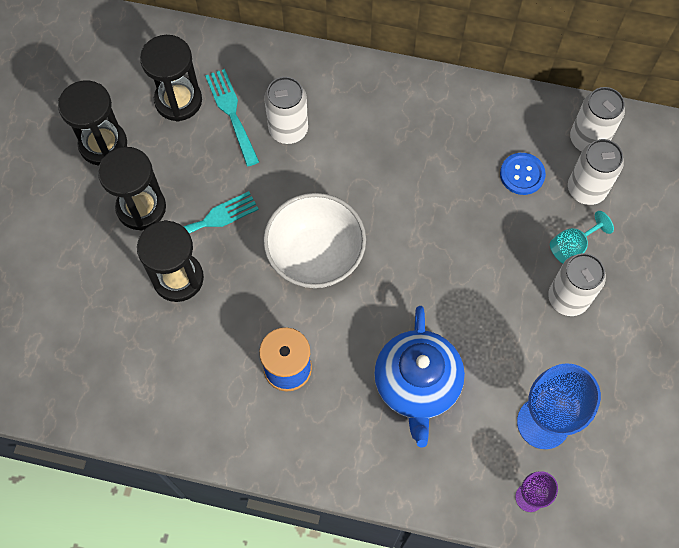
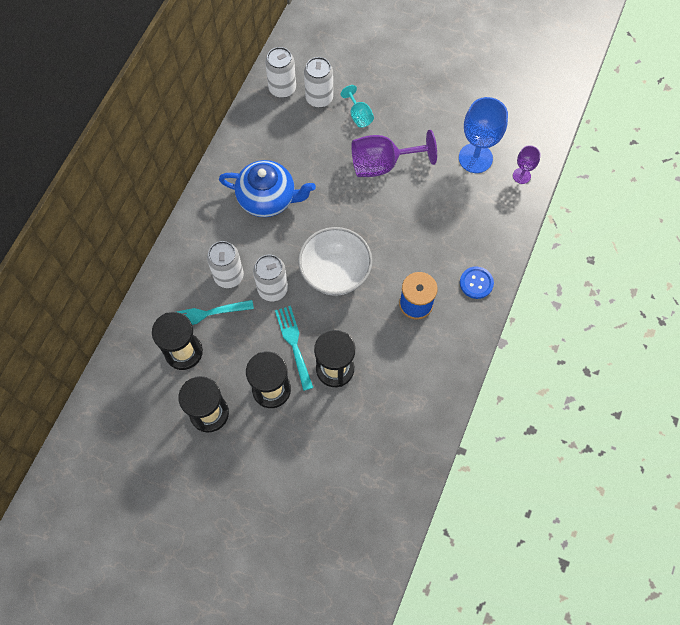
camera: 80 degrees left, 0 degrees up
blue teapot [374,306,465,447] -> blue teapot moved to [219,160,316,217]
blue button [500,153,546,195] -> blue button moved to [460,267,494,299]
white can [548,253,606,316] -> white can moved to [253,255,288,301]
none -> purple goblet [352,130,437,177]

